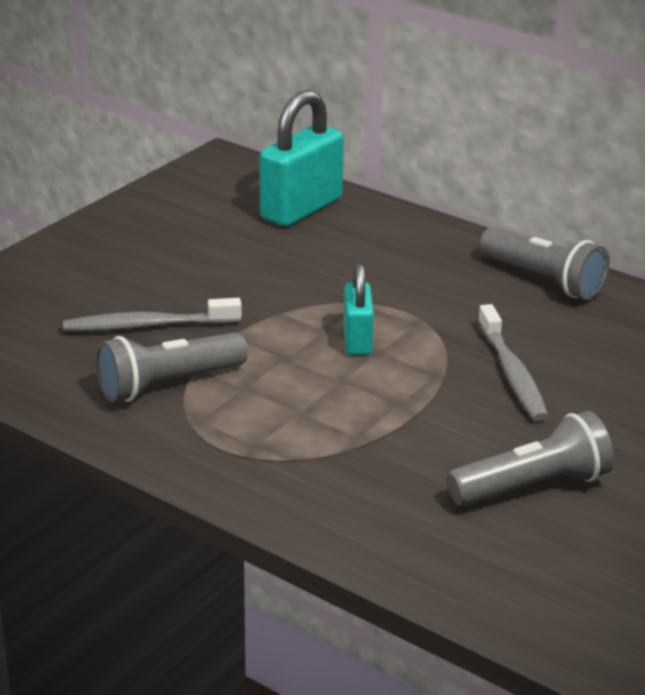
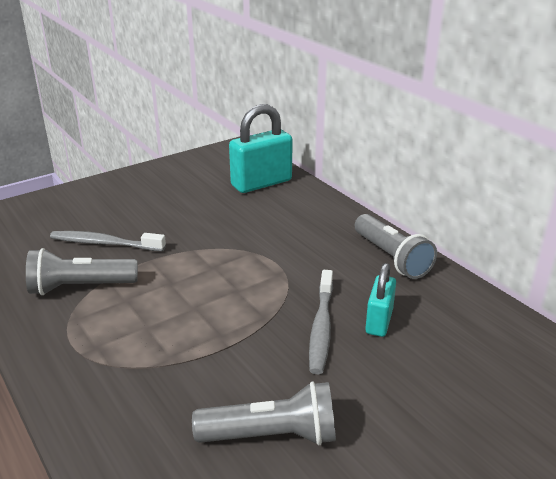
camera: 20 degrees right, 0 degrees up
turquoise padlock [343,263,374,355] -> turquoise padlock moved to [365,263,396,337]

